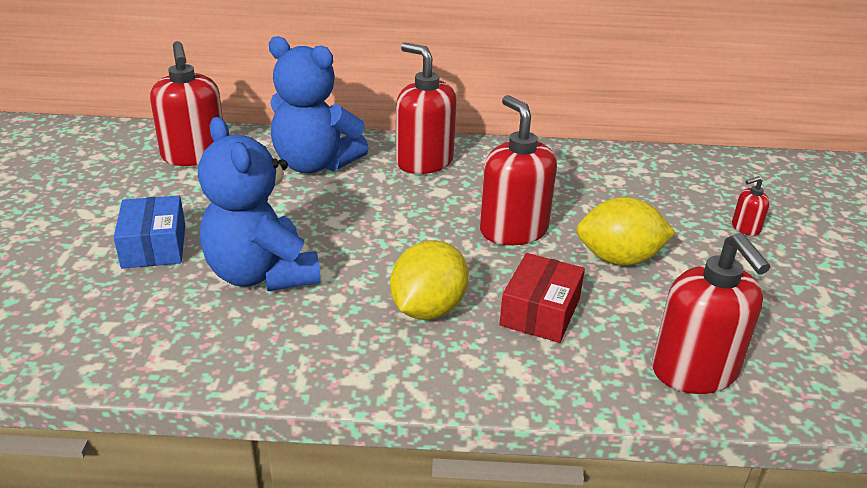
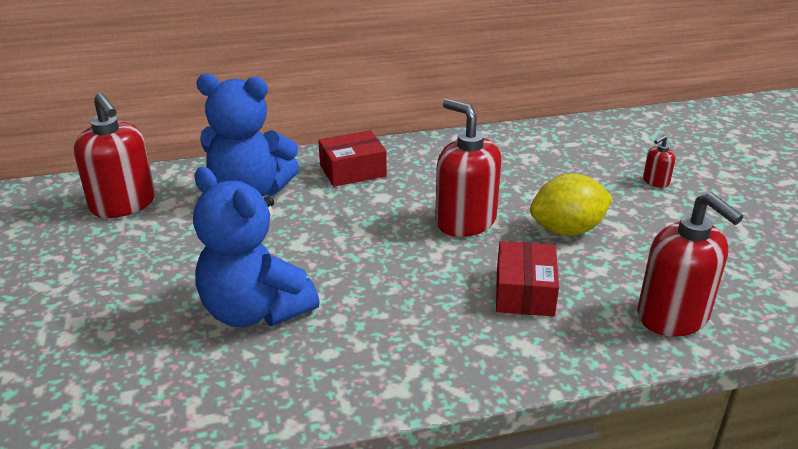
camera: 15 degrees left, 0 degrees up
blue box [114,196,185,269] -> none
yellow lemon [390,240,469,320] -> none
red soap dispenser [396,42,457,174] -> red box [318,130,387,187]

